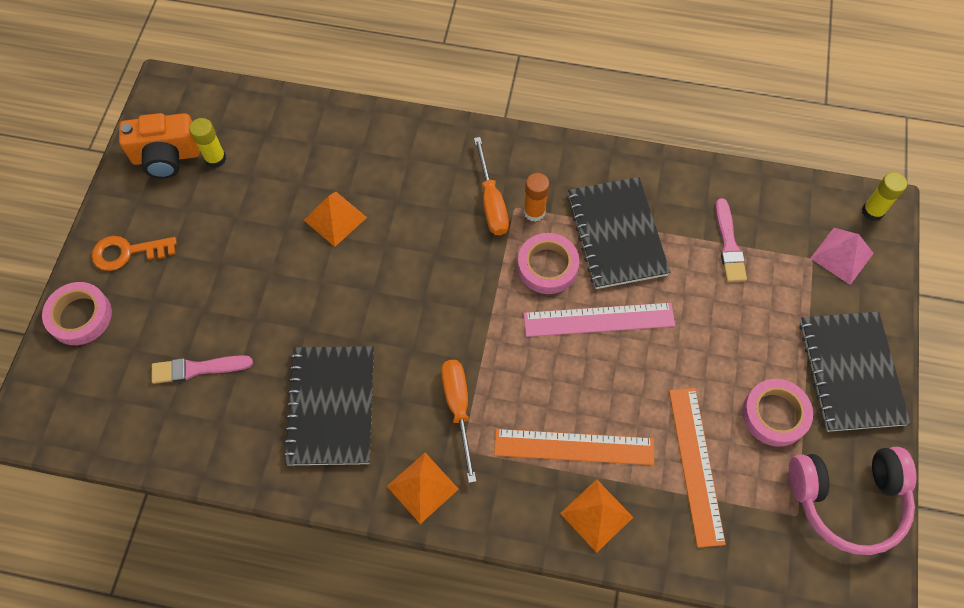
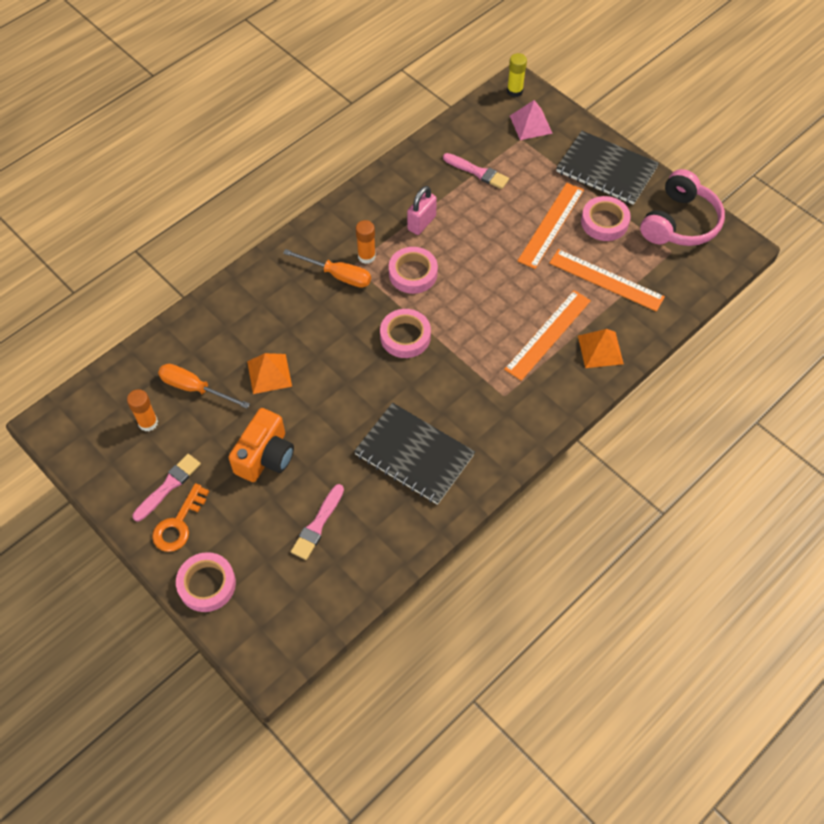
camera: 55 degrees left, 5 degrees down
orange camera [119,113,200,179] -> orange camera moved to [228,408,294,482]
yellow glue stick [189,118,226,168] -> orange glue stick [127,389,158,431]
orange pyramid [387,453,459,524] -> none
orange screwdriver [441,360,476,483] -> orange screwdriver moved to [158,364,250,409]
pink ruler [524,303,675,337] -> none
black notebook [567,177,671,289] -> pink padlock [407,186,437,235]
none -> pink brush [132,454,201,521]
none -> pink tape [380,309,431,358]
none -> orange ruler [517,183,584,269]

